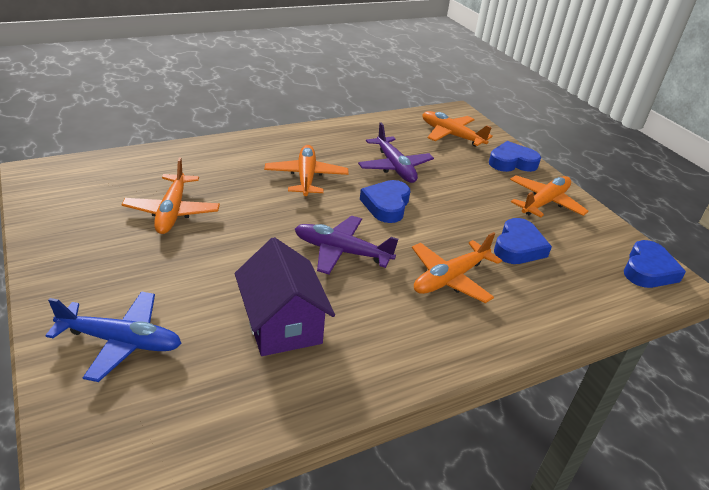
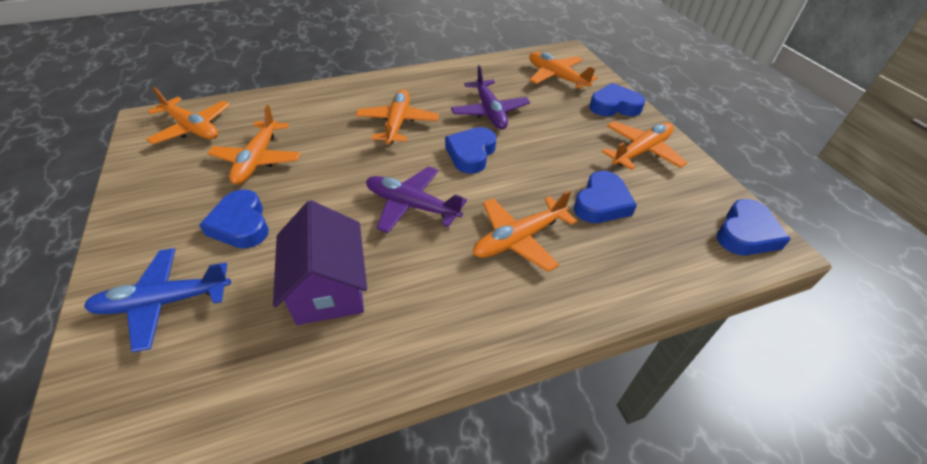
camera: 10 degrees right, 10 degrees up
blue plane [45,291,182,382] -> blue plane turned 150 degrees clockwise [84,248,231,353]
none -> orange plane [146,87,230,144]
none -> blue heart [199,189,269,249]

